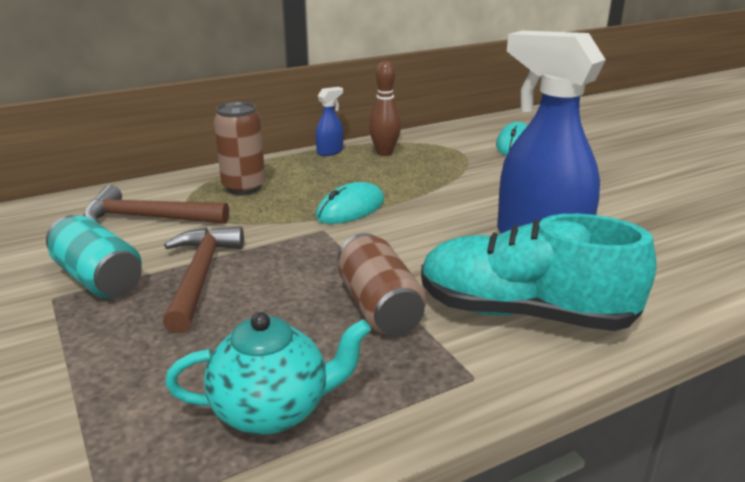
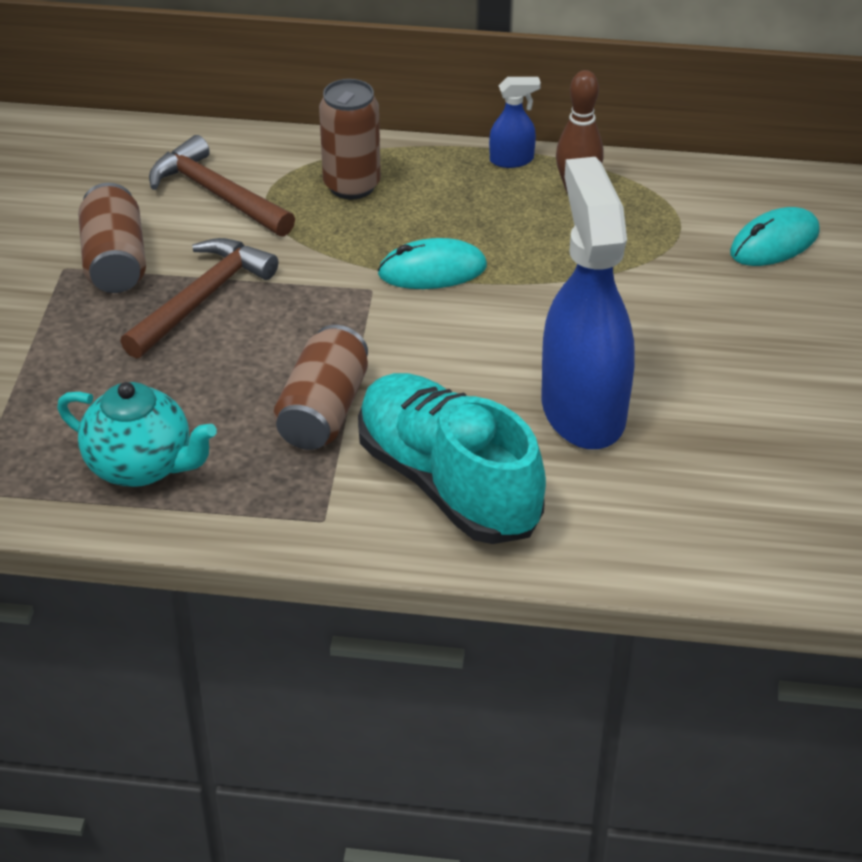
camera: 35 degrees right, 15 degrees up
turquoise can [46,215,142,298] -> brown can [78,183,146,293]

